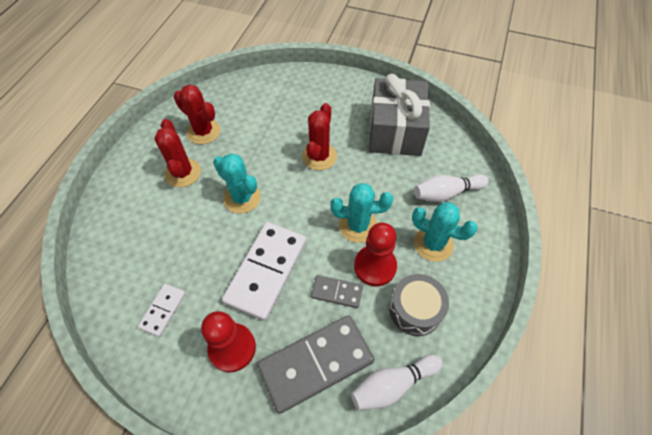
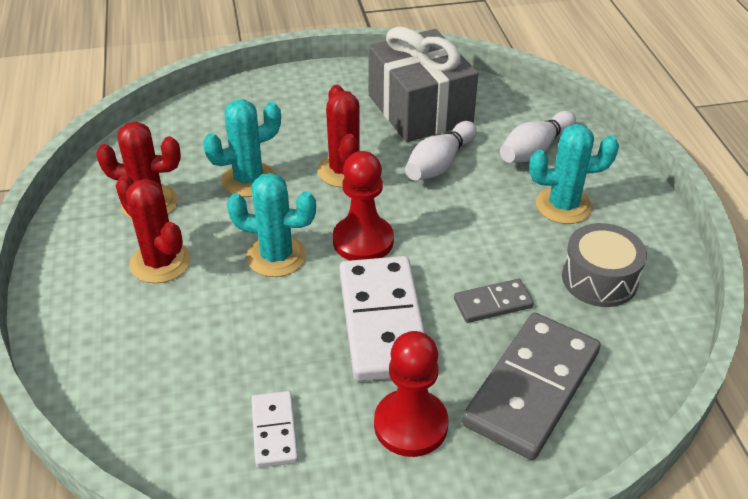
camera: 30 degrees left, 15 degrees down
turquoise cactus [331,183,393,243] -> turquoise cactus moved to [203,99,281,197]
white bowling pin [351,354,443,410] -> white bowling pin moved to [405,121,477,180]
red pawn [354,223,397,286] -> red pawn moved to [333,151,394,261]

